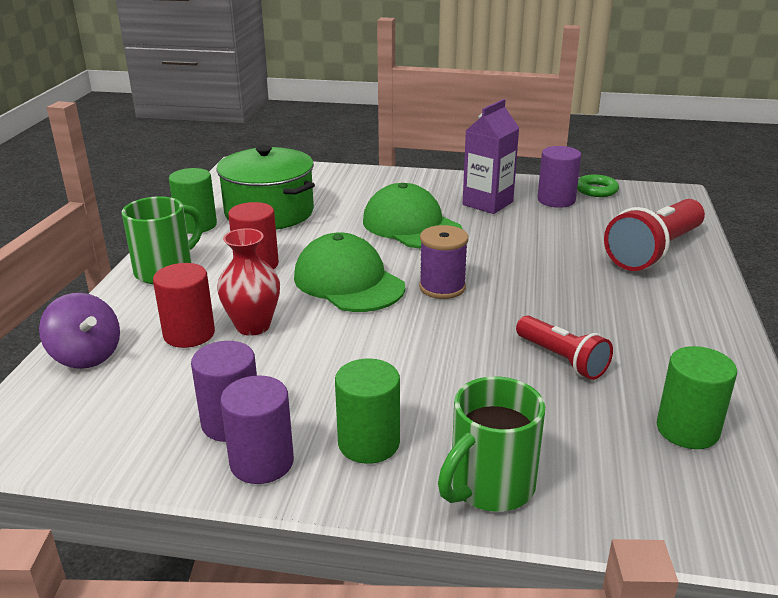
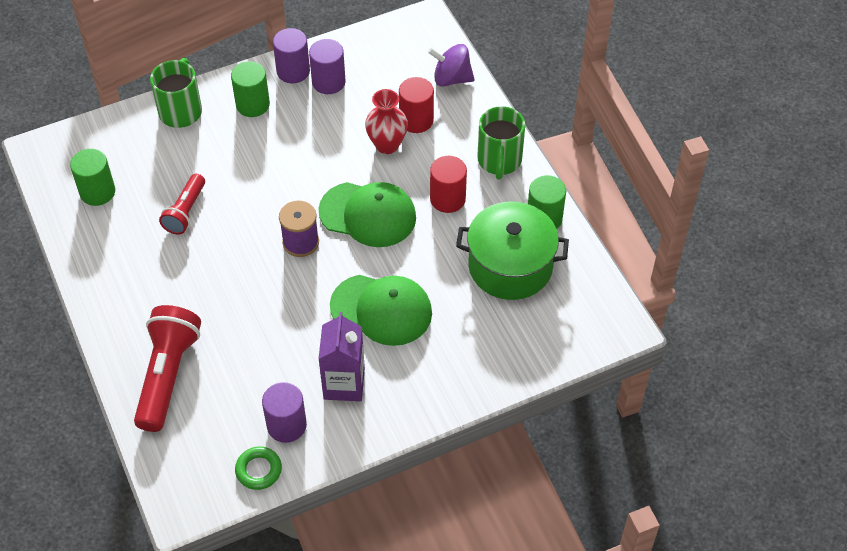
camera: 145 degrees right, 25 degrees up
red flashlight [516,316,613,380] -> red flashlight turned 90 degrees counterclockwise [159,174,205,234]

